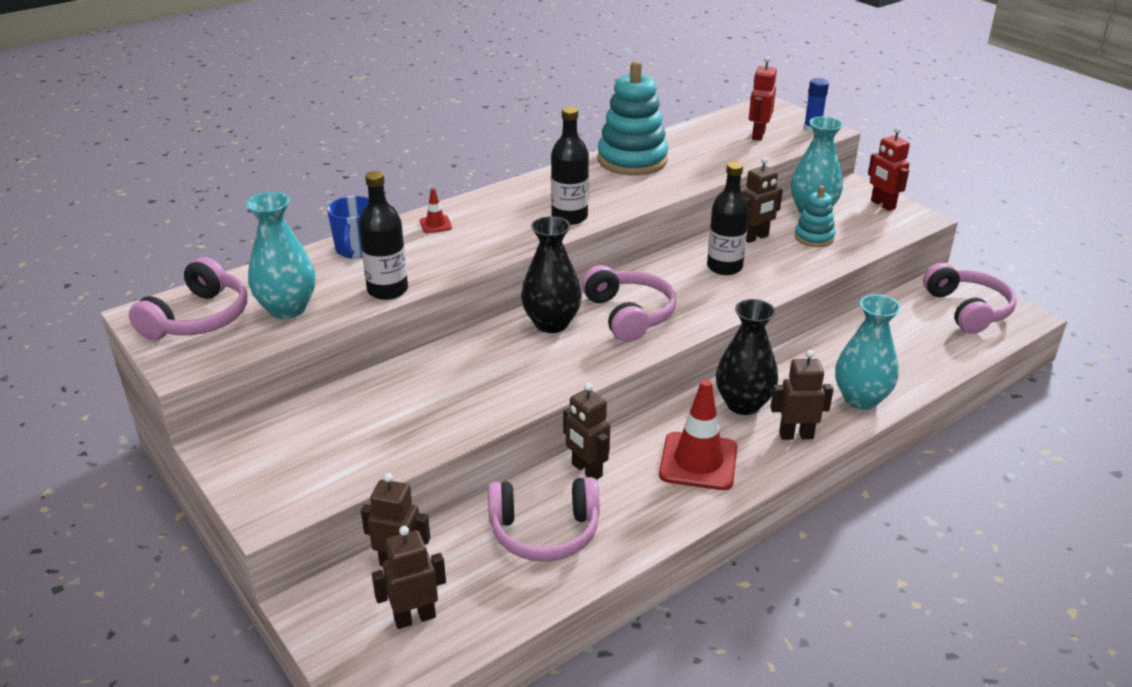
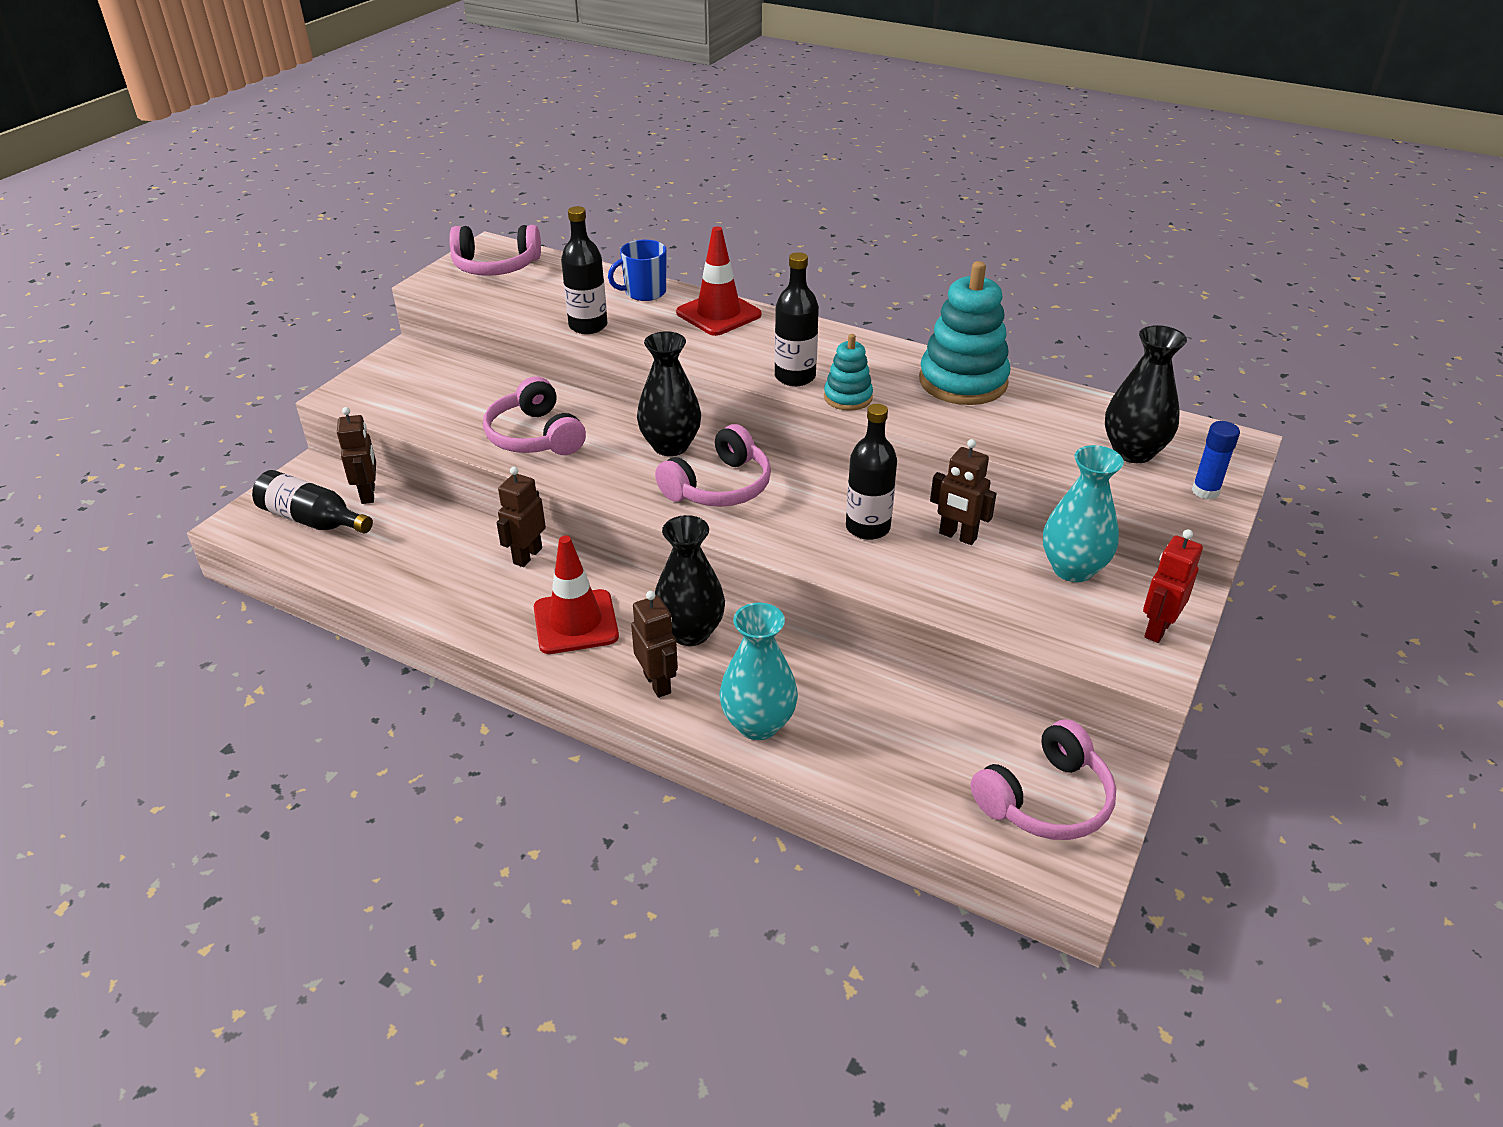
camera: 65 degrees right, 5 degrees up
turquoise vase [246,192,315,319] -> none
brown robot [372,526,446,629] -> black bottle [252,470,373,533]
red traffic cone [420,188,452,233] -> red traffic cone [676,226,762,336], size x2.20
pink headphones [488,477,600,562] -> pink headphones moved to [483,376,586,455]
red robot [749,56,777,141] -> black vase [1105,325,1187,463]
turquoise stacking toy [794,186,835,247] -> turquoise stacking toy moved to [824,334,873,411]

